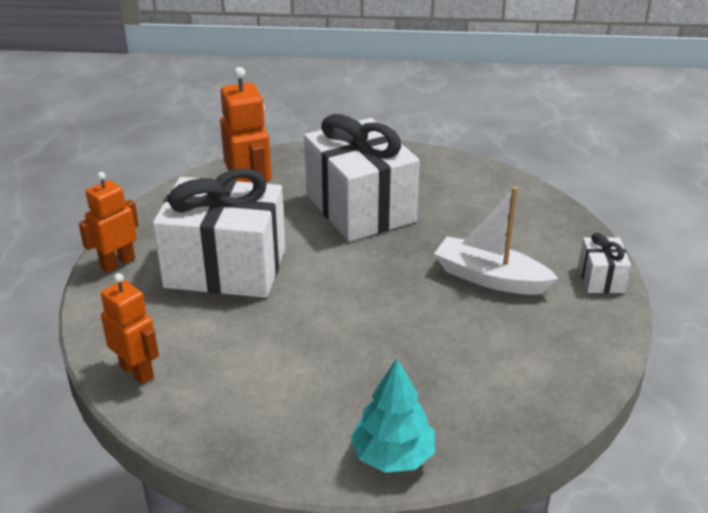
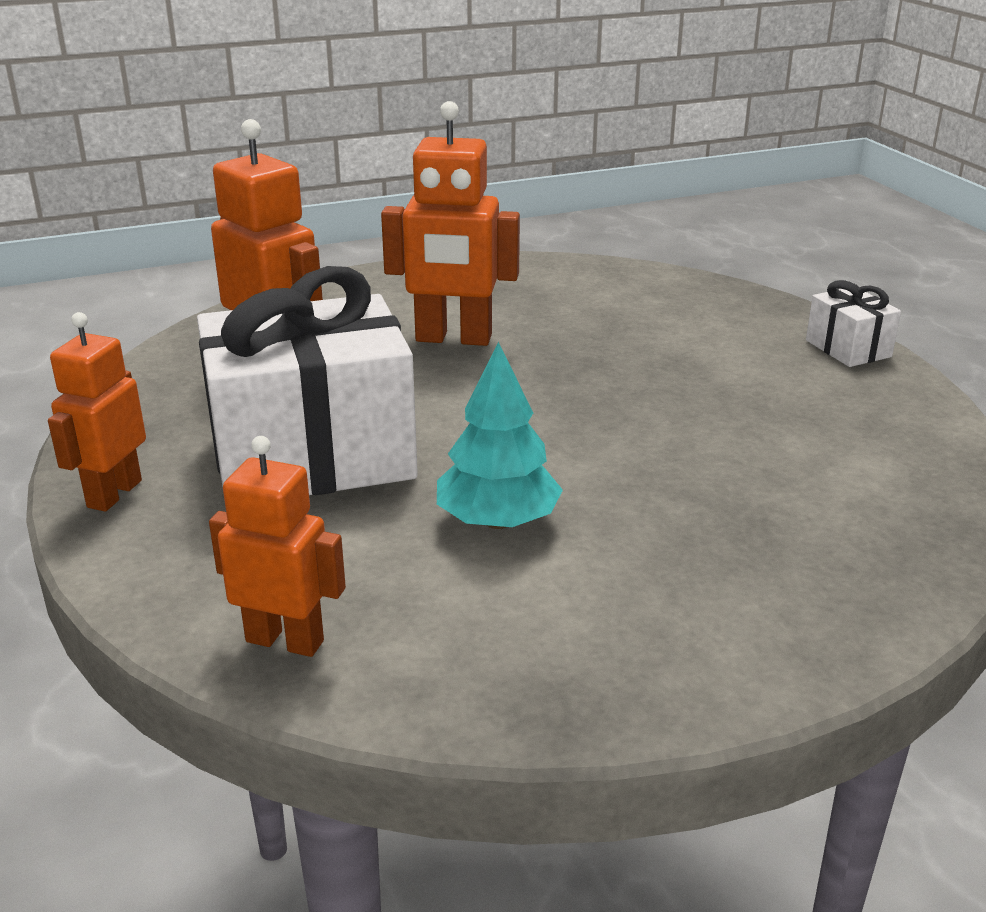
camera: 25 degrees left, 5 degrees down
white gift [304,114,420,242] -> orange robot [381,101,520,346]
turquoise tree [350,358,435,473] -> turquoise tree moved to [437,342,563,529]
white boat [434,187,559,295] -> none

